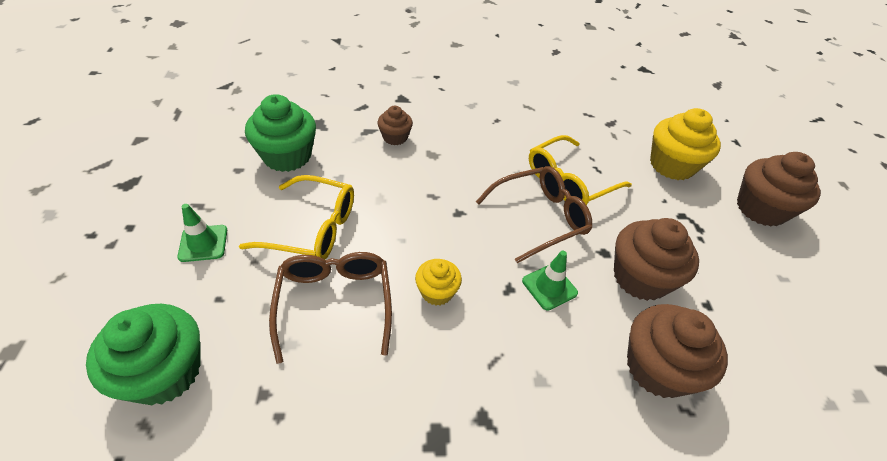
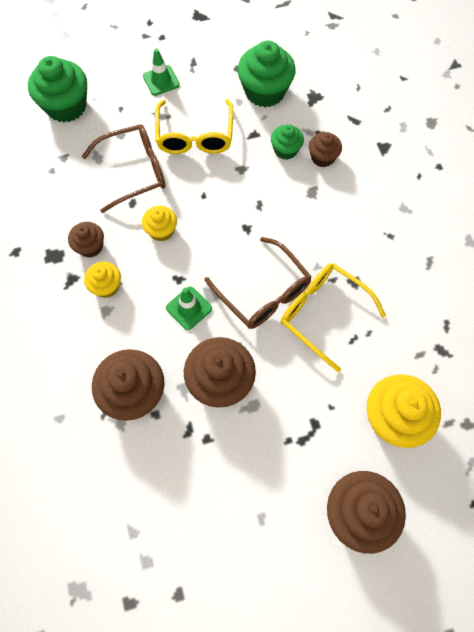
camera: 80 degrees right, 20 degrees up
none -> brown cupcake [68,222,104,257]
none -> yellow cupcake [84,262,121,298]
none -> green cupcake [271,124,304,160]

